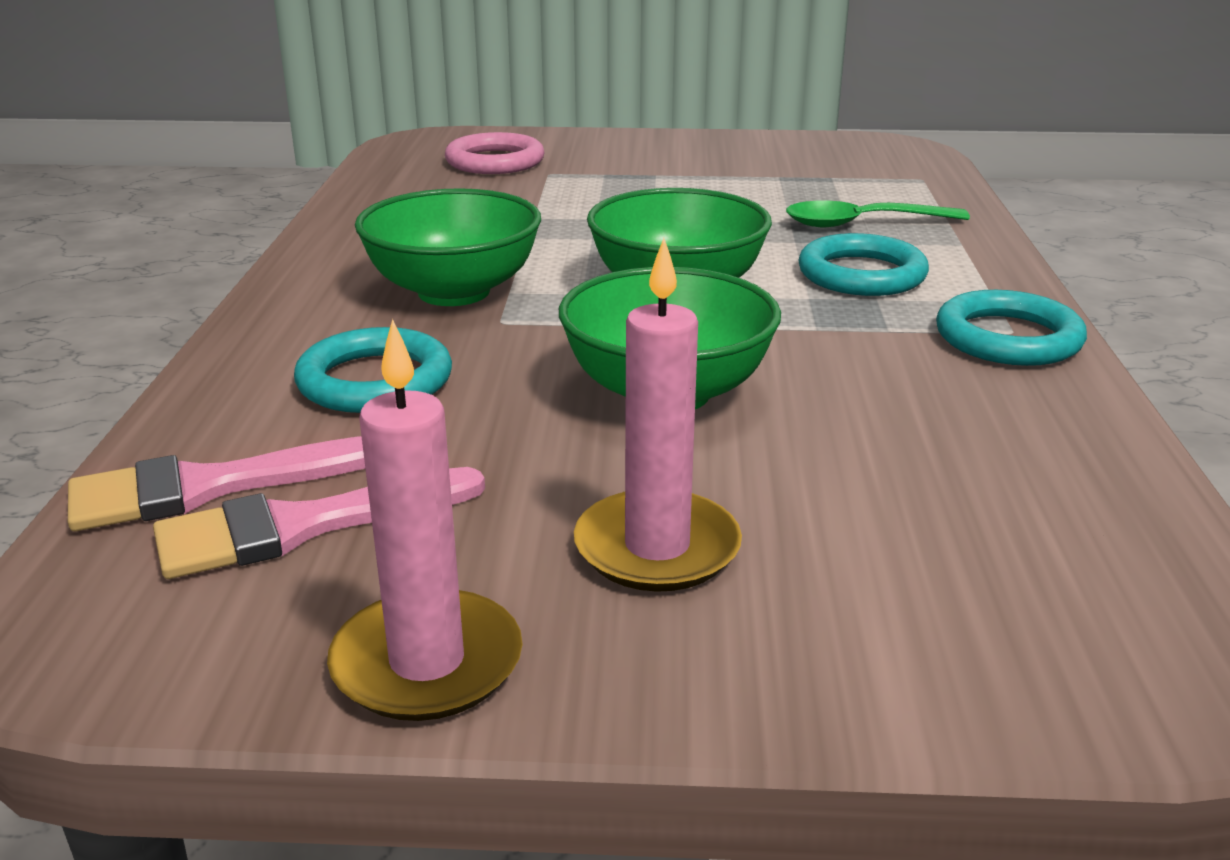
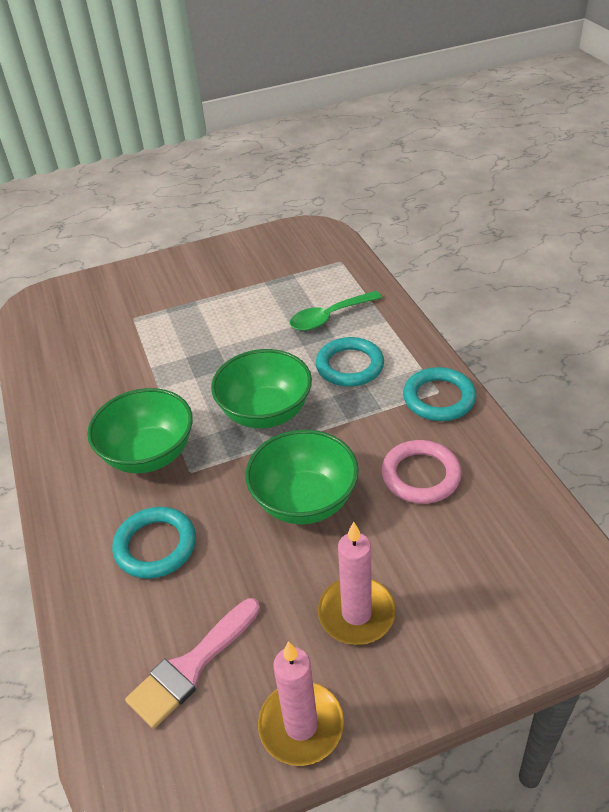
camera: 20 degrees left, 15 degrees up
pink brush [68,436,365,531] -> none
pink ring [445,132,545,174] -> pink ring moved to [382,440,462,504]

